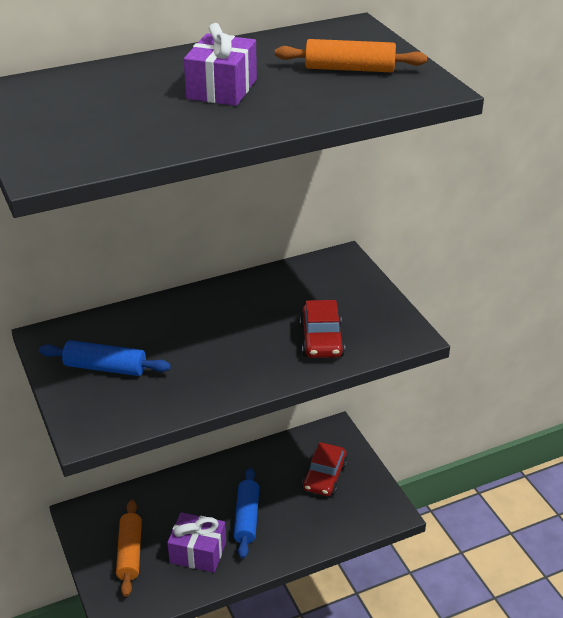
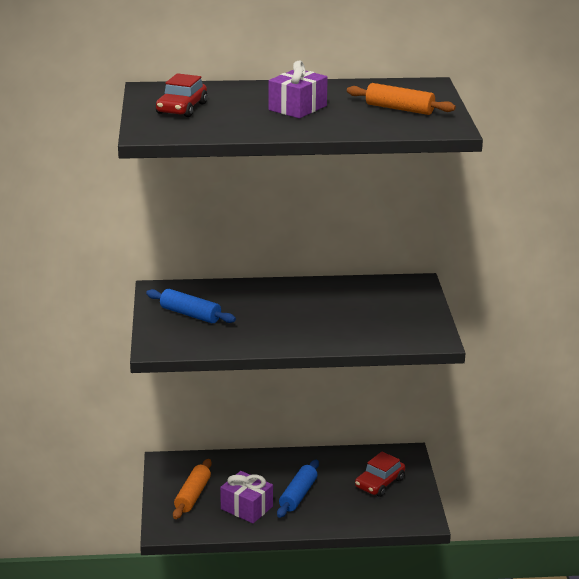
camera: 20 degrees right, 10 degrees down
red car [300,300,345,358] -> red car moved to [156,73,208,117]

